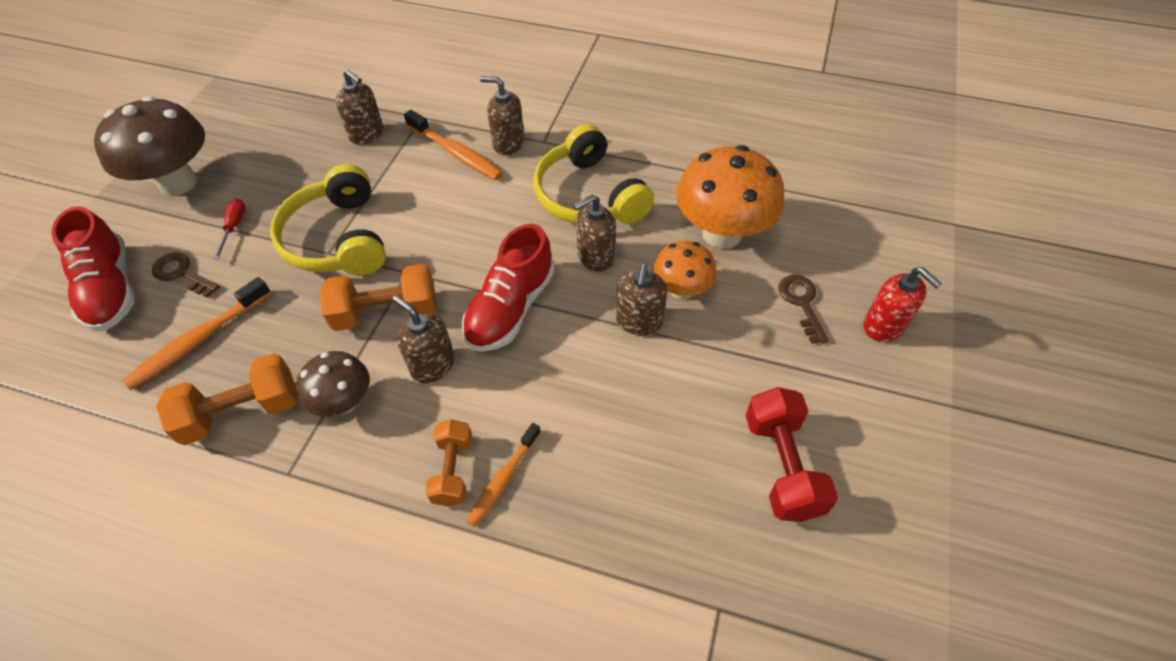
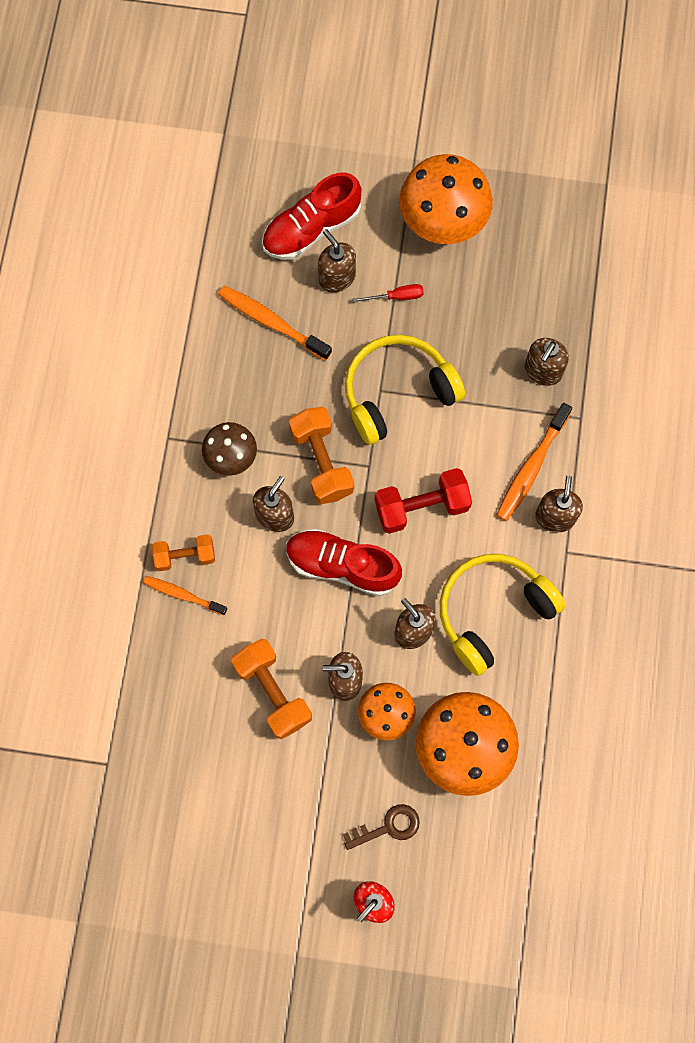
camera: 80 degrees right, 20 degrees up
brown mushroom [94,96,205,196] -> orange mushroom [399,154,493,244]
brown key [152,252,220,298] -> brown soap dispenser [318,229,356,293]
orange dumbbell [156,353,297,445] -> orange dumbbell moved to [231,638,312,739]
red dumbbell [746,387,838,522] -> red dumbbell moved to [375,468,472,534]

